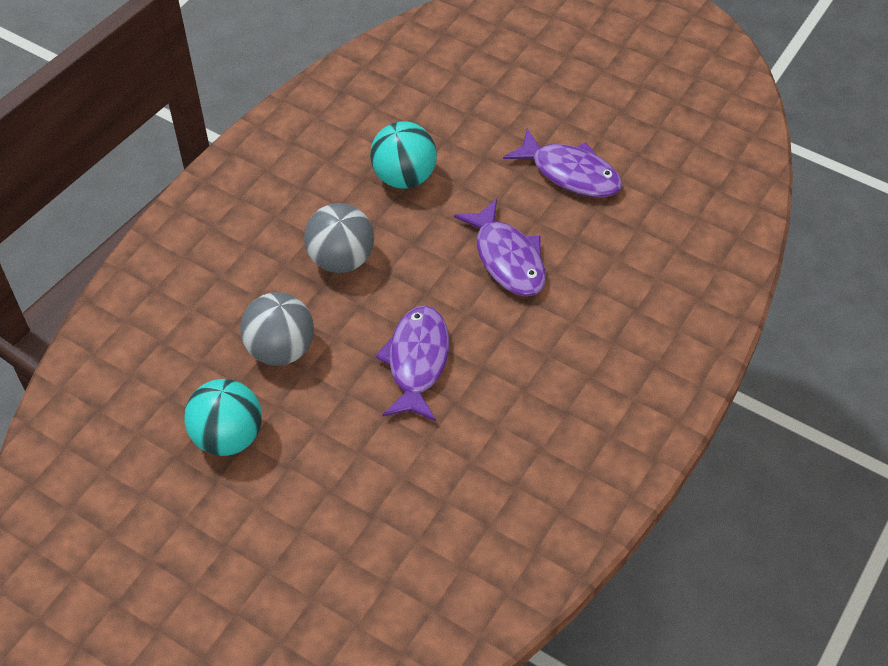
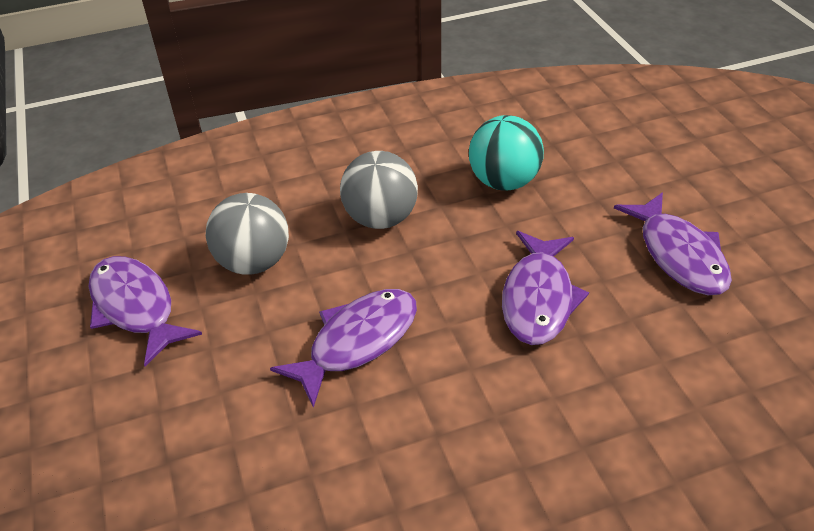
camera: 40 degrees right, 10 degrees down
turquoise ball [184,379,262,456] -> purple fish [88,256,202,367]

